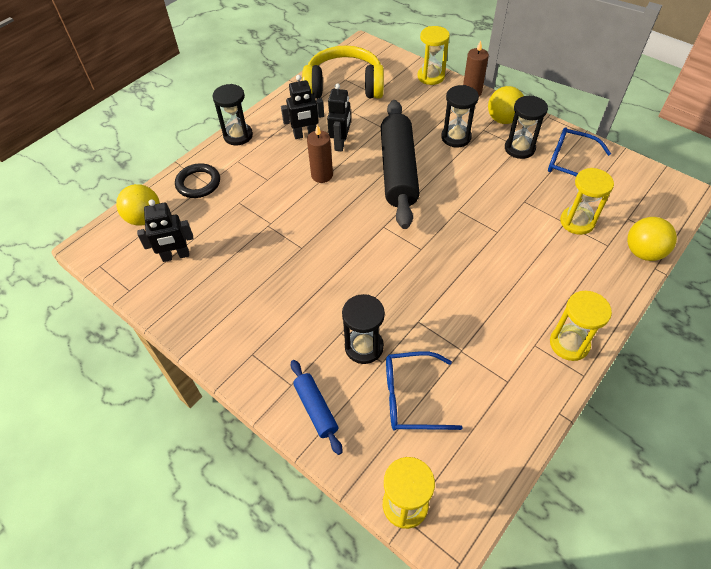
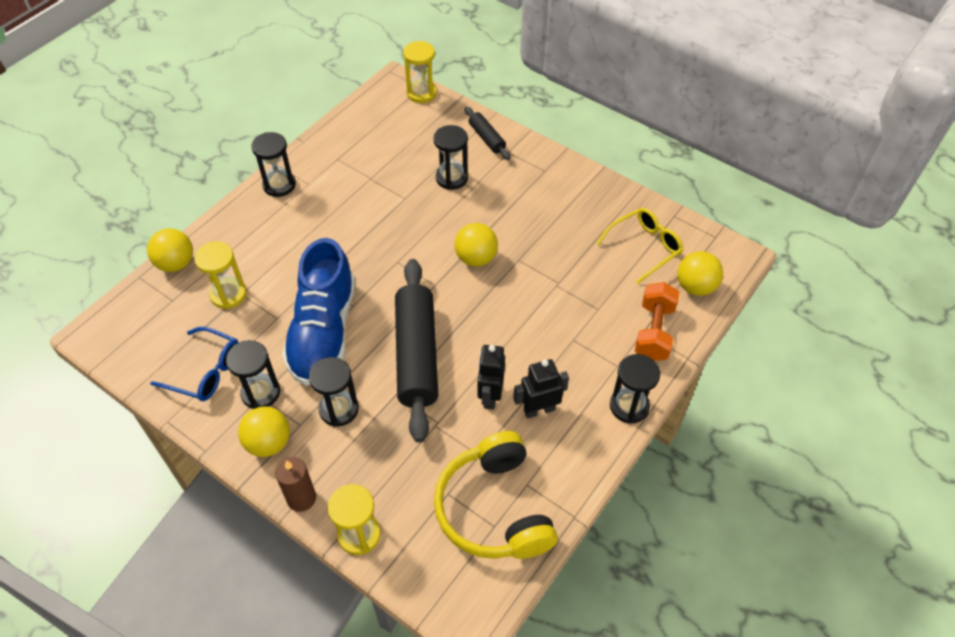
camera: 175 degrees right, 0 degrees up
black robot [137,199,194,262] -> yellow glasses [596,208,683,284]
black ring [175,163,220,198] -> orange dumbbell [635,282,679,361]
blue rolling pin [291,360,342,455] -> black rolling pin [465,107,511,160]
yellow headphones [302,46,384,99] -> yellow headphones turned 75 degrees clockwise [434,431,558,559]
brown candle [307,125,333,183] -> none
blue glasses [386,351,462,431] -> none
yellow hourglass [550,291,612,361] -> black hourglass [251,132,296,197]
none -> blue shoe [282,238,355,386]
none -> yellow ball [455,223,498,266]

